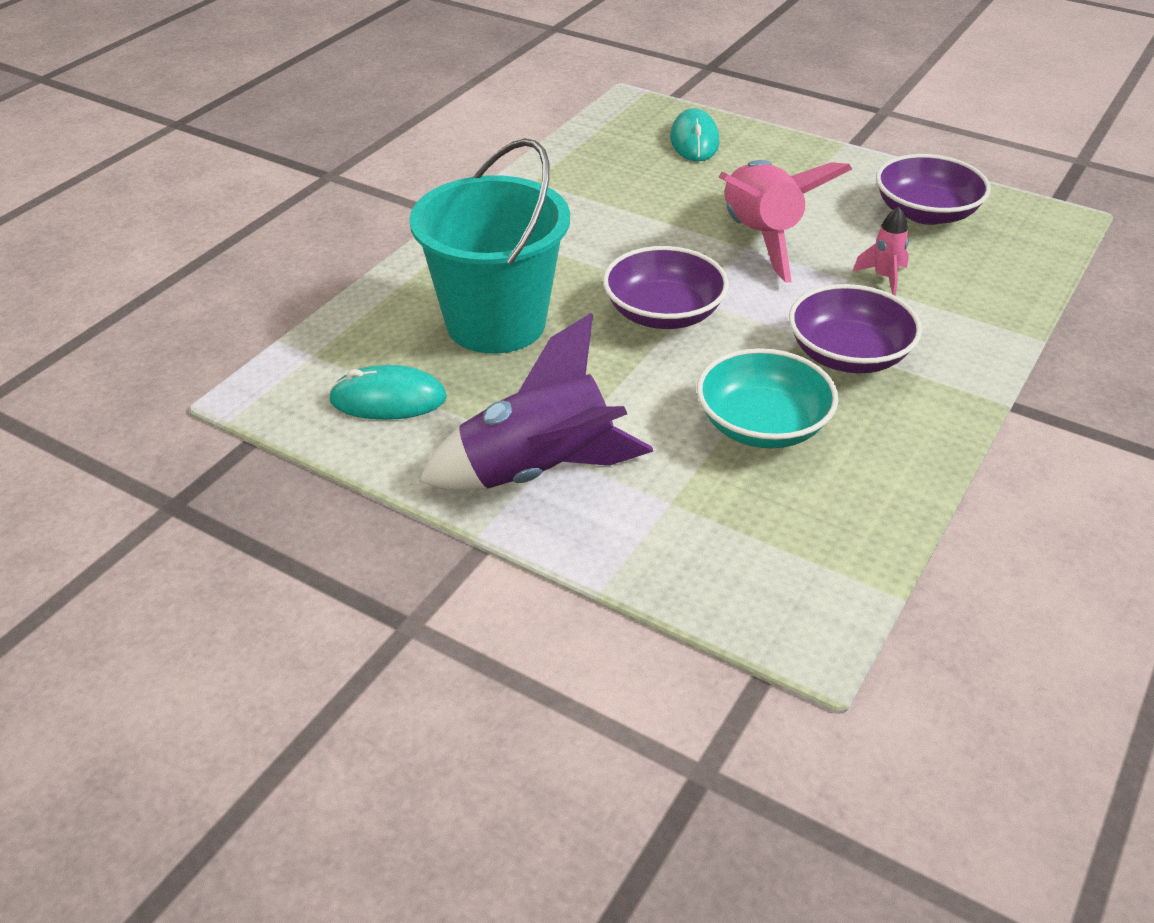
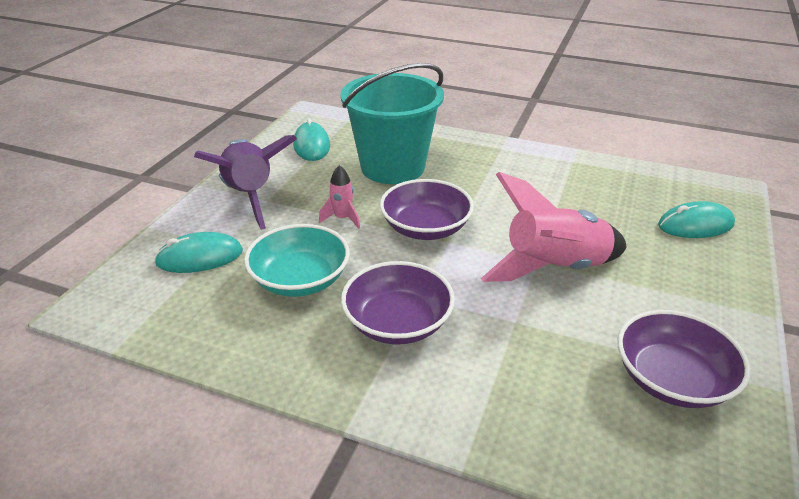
camera: 80 degrees right, 5 degrees down
pink rocket [853,206,909,296] -> pink rocket moved to [319,165,360,229]
none -> turquoise mouse [154,232,243,273]

